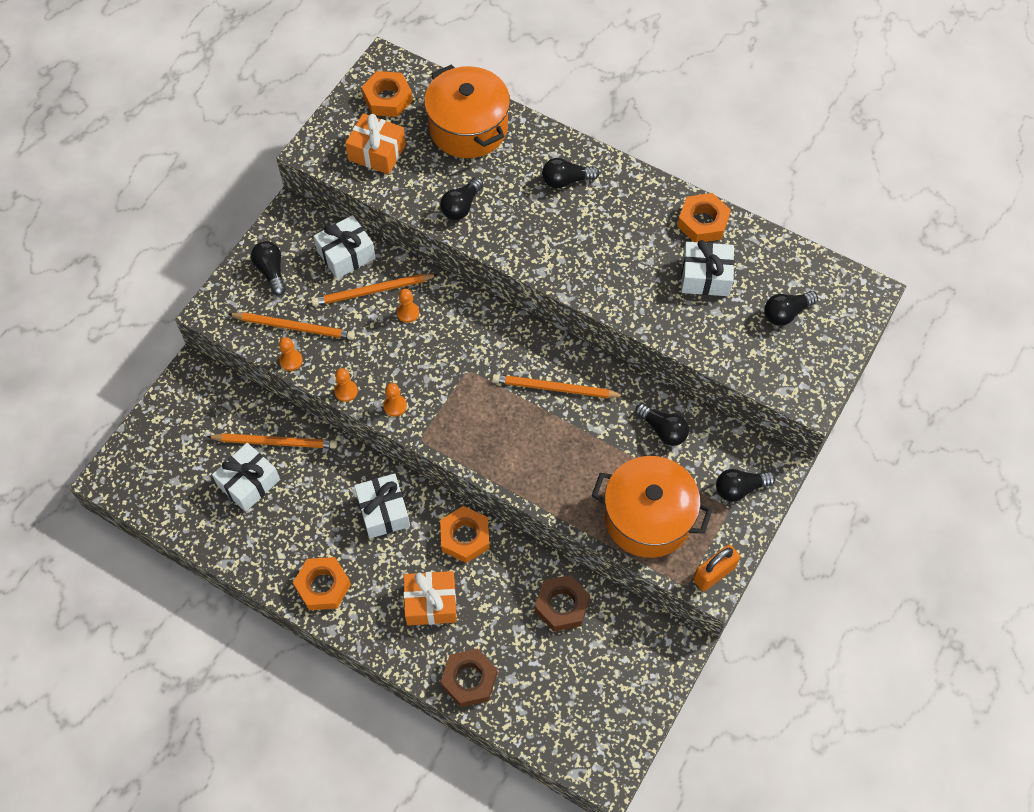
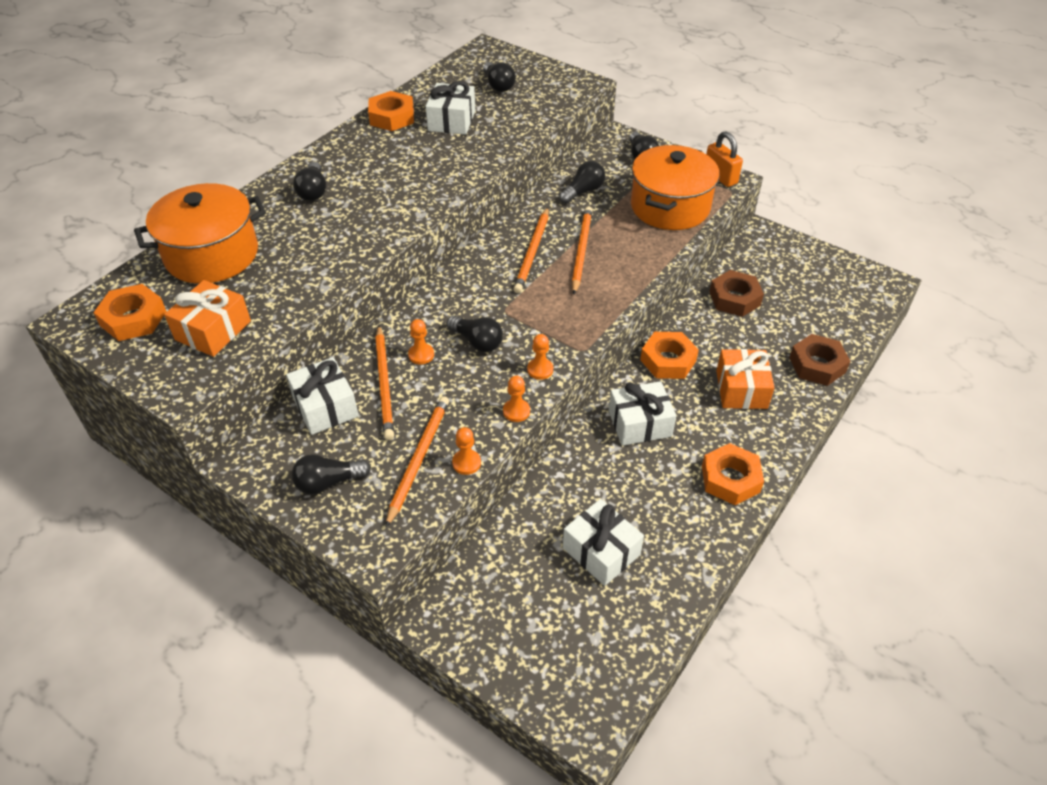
camera: 85 degrees left, 15 degrees down
orange pencil [207,433,337,449] -> orange pencil moved to [572,207,593,294]
black light bulb [440,177,483,220] -> black light bulb moved to [446,315,503,352]

